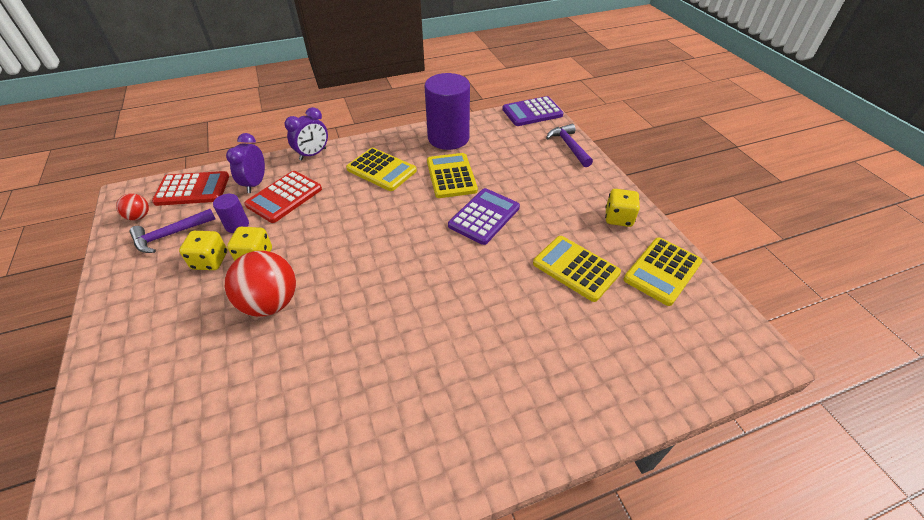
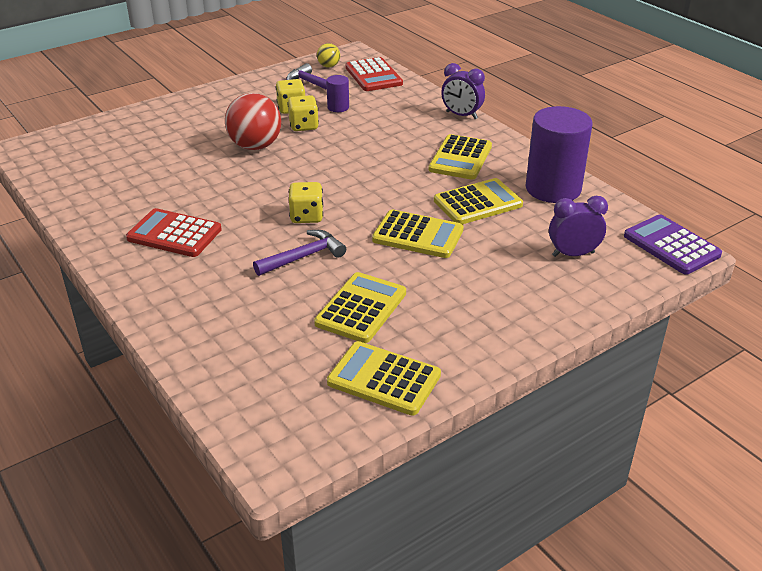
camera: 75 degrees right, 10 degrees down
red ball [116,193,149,221] -> yellow ball [317,43,340,68]
purple clock [226,133,265,193] -> purple clock moved to [549,196,608,257]
red calculator [245,171,322,223] -> red calculator moved to [126,208,222,257]
purple calculator [448,188,520,245] -> yellow calculator [372,210,464,258]
purple hammer [546,124,593,167] -> purple hammer moved to [253,230,346,276]
yellow dice [605,189,640,227] -> yellow dice moved to [289,182,323,223]

